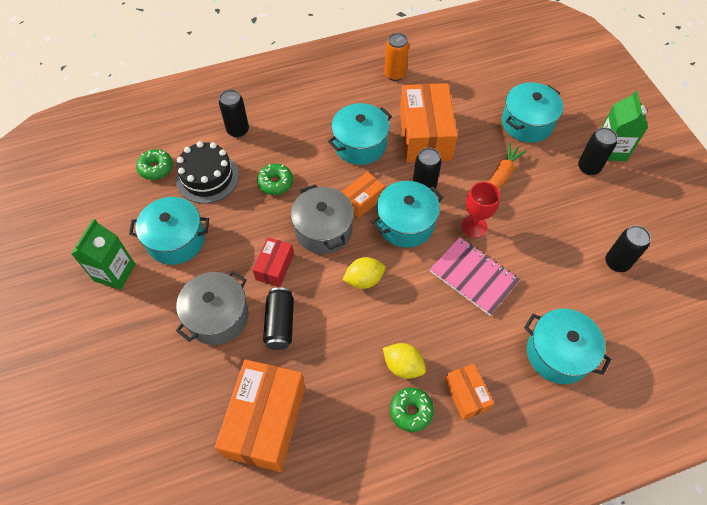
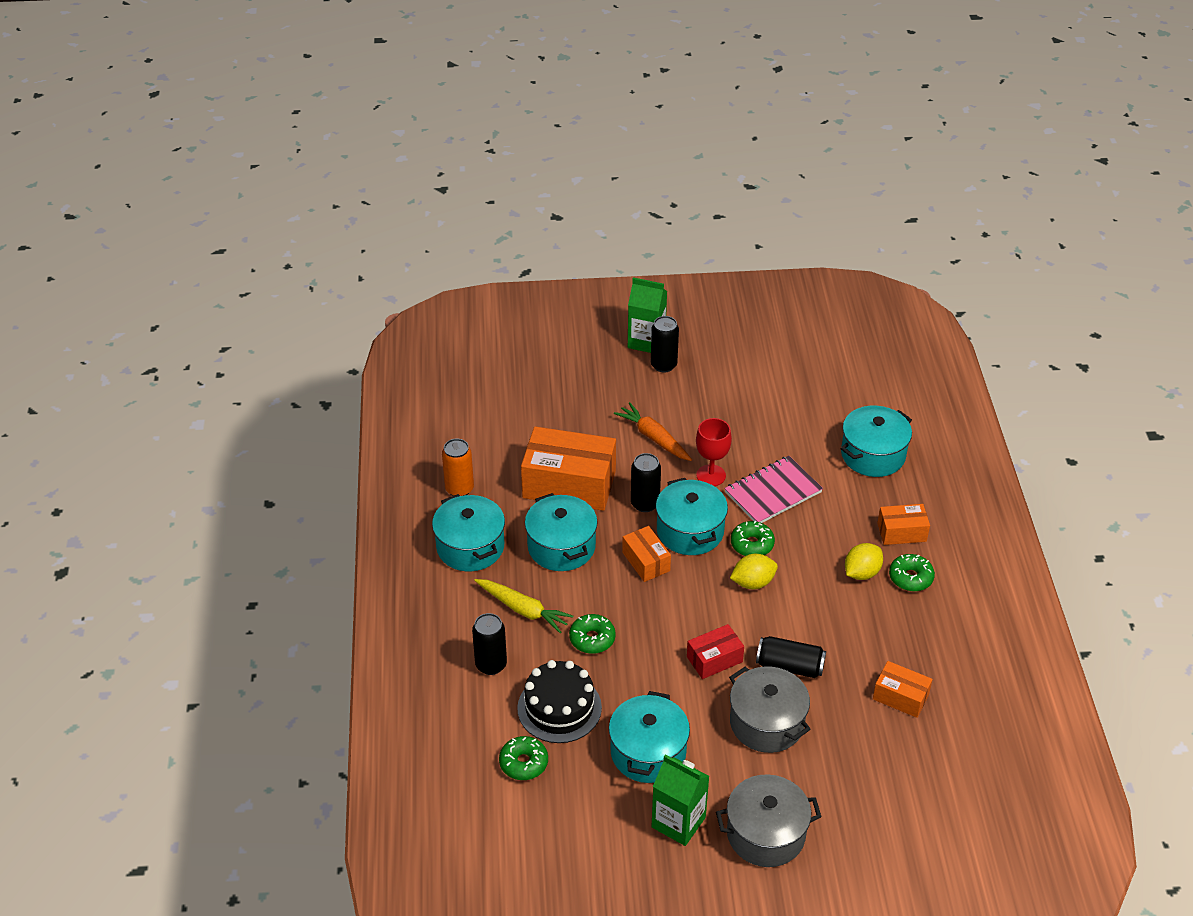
camera: 75 degrees left, 15 degrees down
orange box [215,359,305,472] -> orange box [873,661,933,718], size x0.51
red box [253,237,294,287] -> red box turned 60 degrees counterclockwise [687,624,744,679]
grey pot [290,184,354,254] -> grey pot moved to [716,774,821,867]
yellow lemon [342,257,385,289] -> yellow lemon turned 75 degrees clockwise [730,554,778,589]
turquoise pot [502,82,563,143] -> turquoise pot moved to [432,494,505,571]
black can [605,225,651,272] -> none
none -> yellow carrot [474,579,573,633]
none -> green donut [731,520,775,556]

